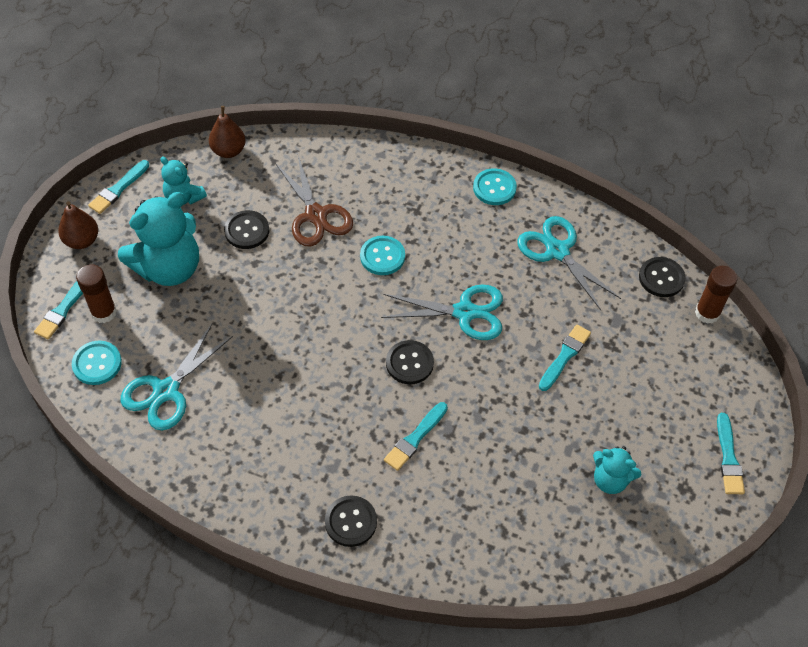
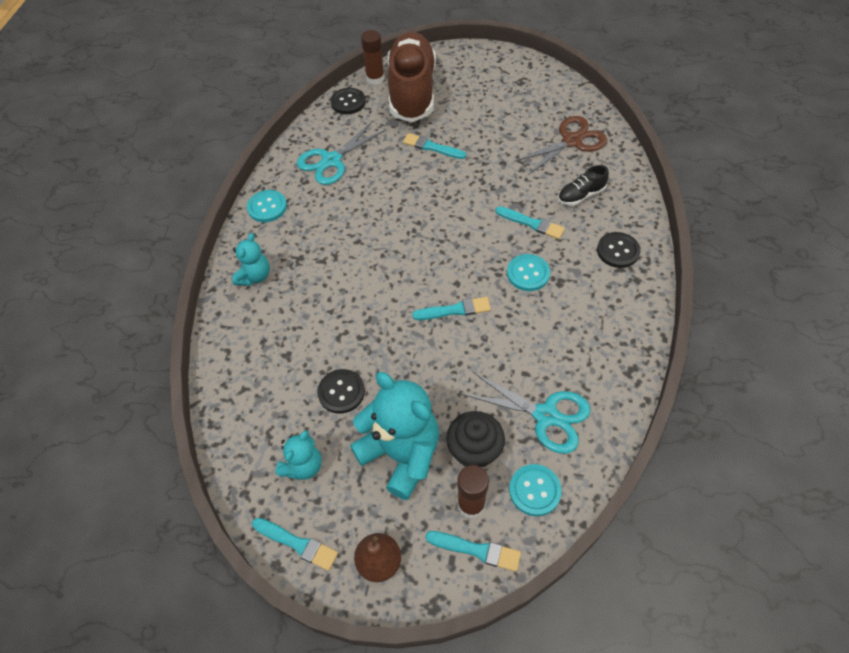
camera: 95 degrees left, 0 degrees up
brown pear [209,106,246,158] -> none
brown scissors [275,156,353,246] -> brown scissors moved to [514,116,608,175]
turquoise button [360,236,405,275] -> turquoise button moved to [507,254,550,291]
turquoise scissors [381,285,503,340] -> none
black button [386,340,434,384] -> none
turquoise teddy bear [593,446,641,494] -> turquoise teddy bear moved to [232,233,270,286]
turquoise brush [717,413,745,494] -> turquoise brush moved to [412,297,491,320]
none -> brown shoe [387,32,436,122]
none -> black cupcake [446,411,505,467]
none -> black shoe [558,165,609,206]

